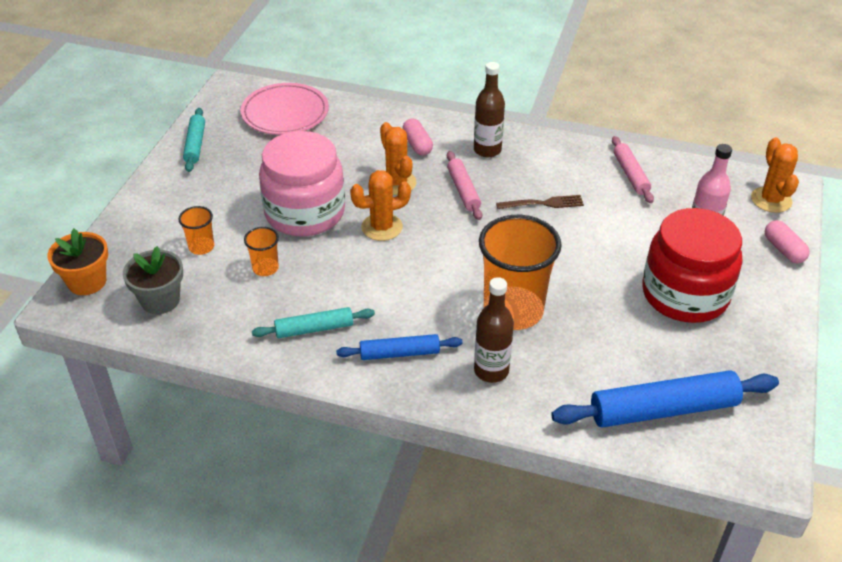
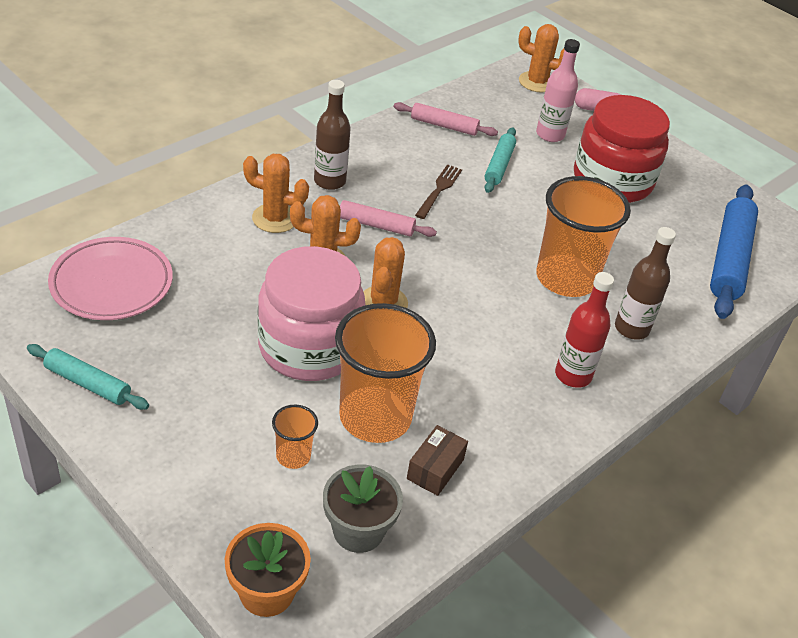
camera: 65 degrees left, 0 degrees up
orange cup [244,227,279,276] -> orange cup [335,303,436,443], size x2.20
turquoise rolling pin [252,307,375,338] -> turquoise rolling pin moved to [484,127,516,193]
blue rolling pin [336,334,463,360] -> red bottle [555,272,614,388]
pink capsule [402,119,433,156] -> orange cactus [243,154,309,233]
none -> brown box [407,425,468,496]

